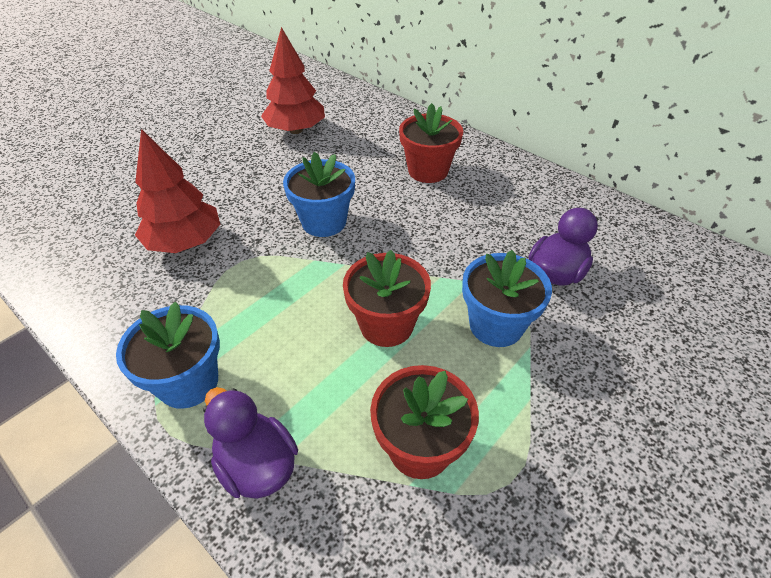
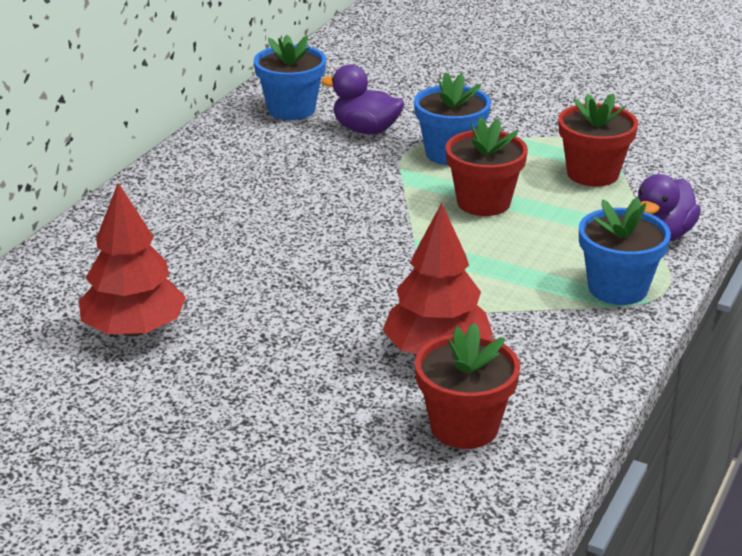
camera: 105 degrees left, 15 degrees down
blue flower pot [283,152,355,237] -> blue flower pot moved to [254,35,326,120]
red flower pot [399,103,463,183] -> red flower pot moved to [415,323,520,449]

